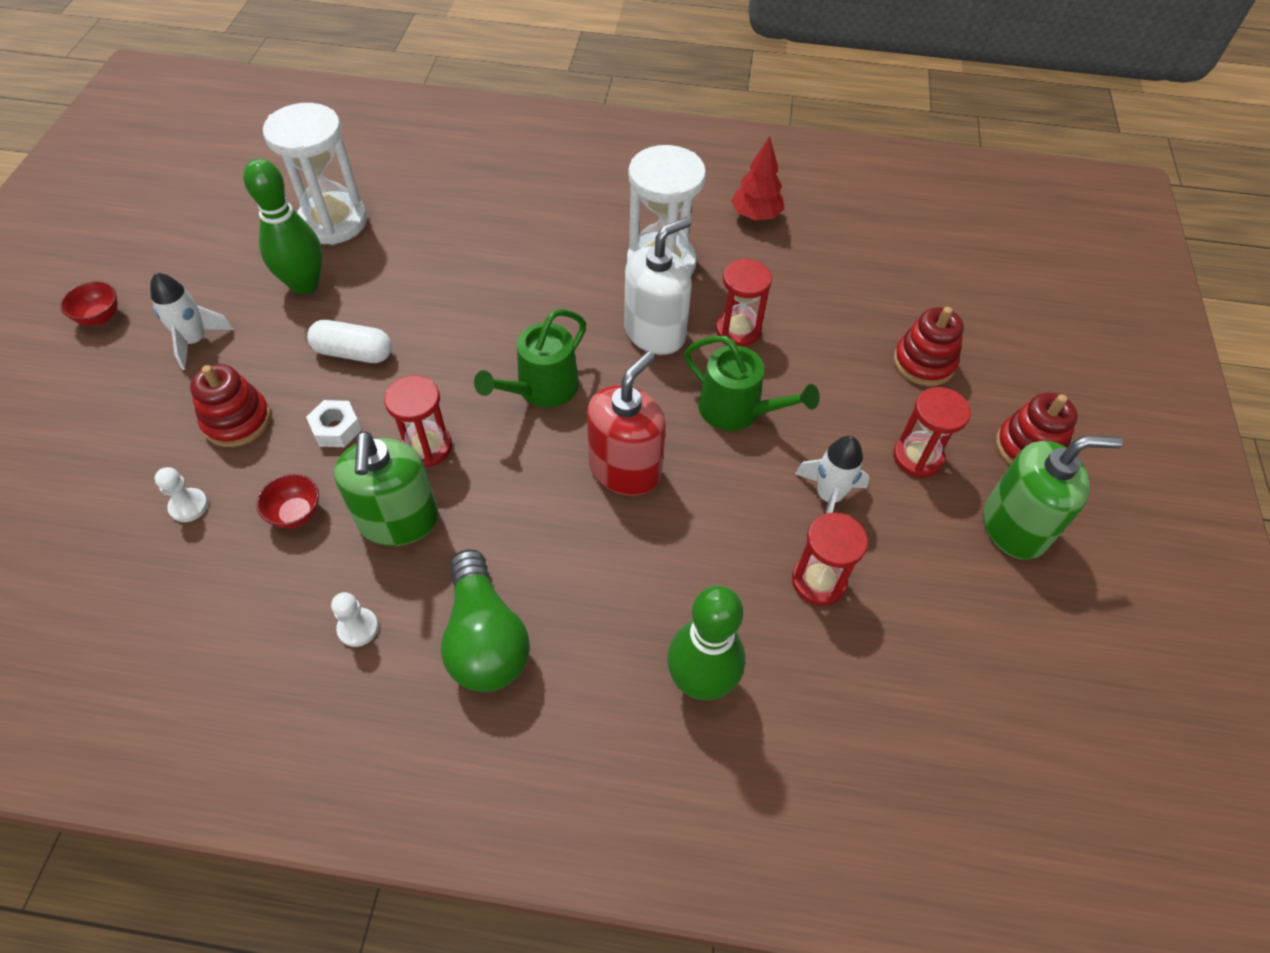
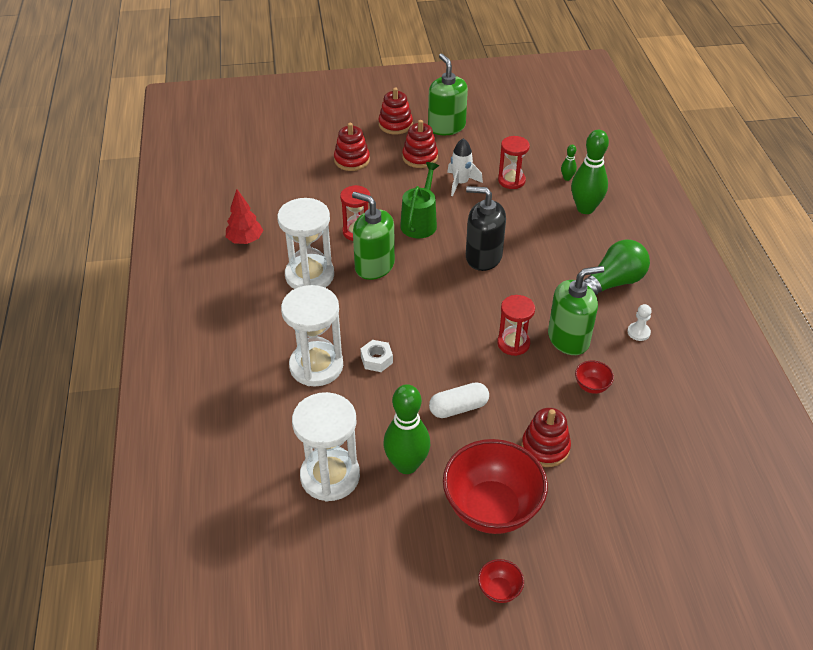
camera: 105 degrees left, 10 degrees down
white rocket [150,273,234,370] -> red bowl [443,439,548,534]
white pawn [155,467,208,522] -> none
white nut [306,400,362,447] -> white nut moved to [360,340,393,372]
white capsule [307,320,392,363] -> white capsule turned 75 degrees clockwise [429,382,489,418]
green watering can [474,309,586,407] -> none
red soap dispenser [587,351,666,496] -> black soap dispenser [466,186,506,271]
white soap dispenser [624,217,692,355] -> green soap dispenser [352,192,395,280]
red hourglass [893,387,971,478] -> red stacking toy [402,120,438,168]
none -> white hourglass [281,285,343,387]
none -> green bowling pin [561,145,577,181]

